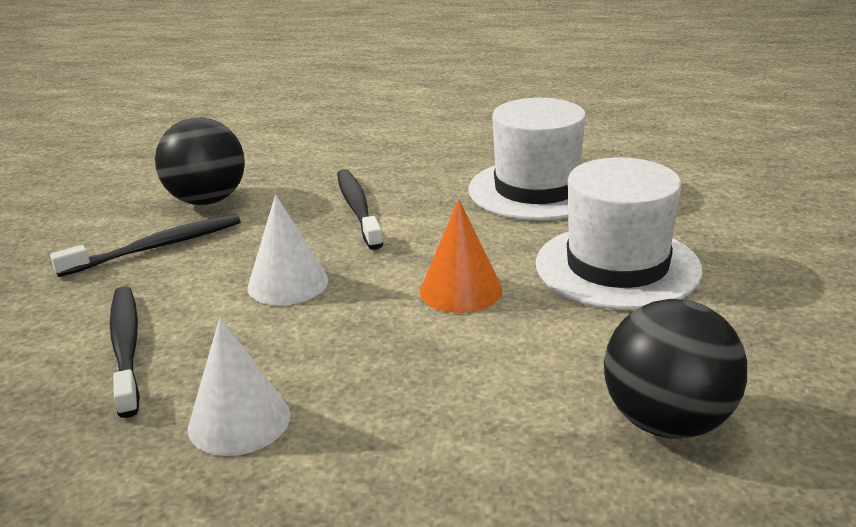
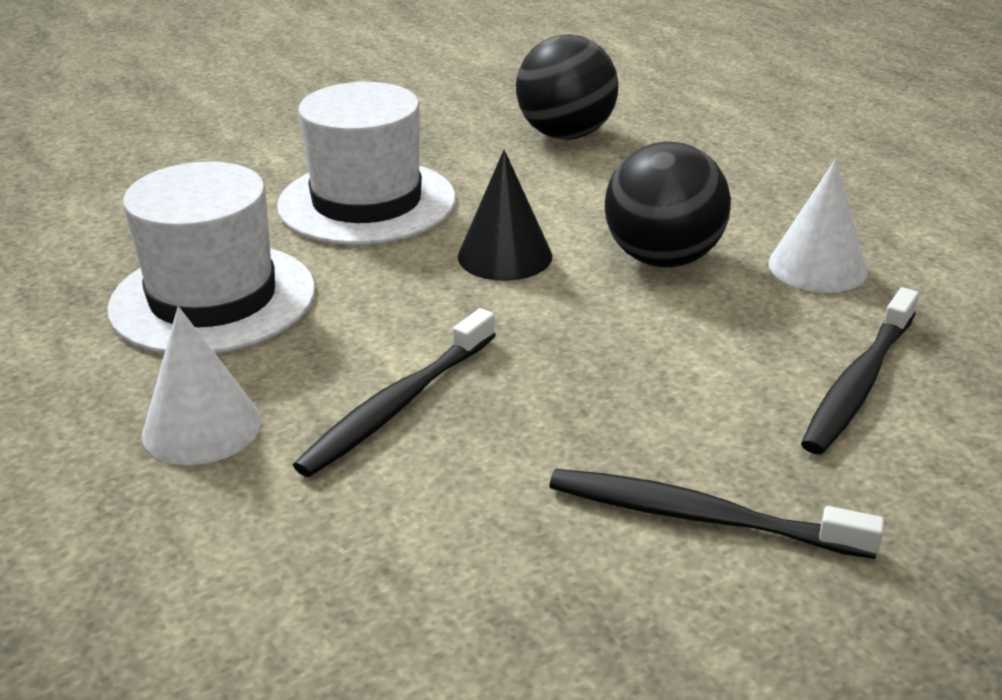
camera: 130 degrees left, 5 degrees up
black ball [155,117,245,205] -> black ball moved to [605,142,731,267]
white cone [247,195,328,305] -> white cone moved to [142,306,261,465]
orange cone [420,199,503,313] -> black cone [458,150,552,281]

